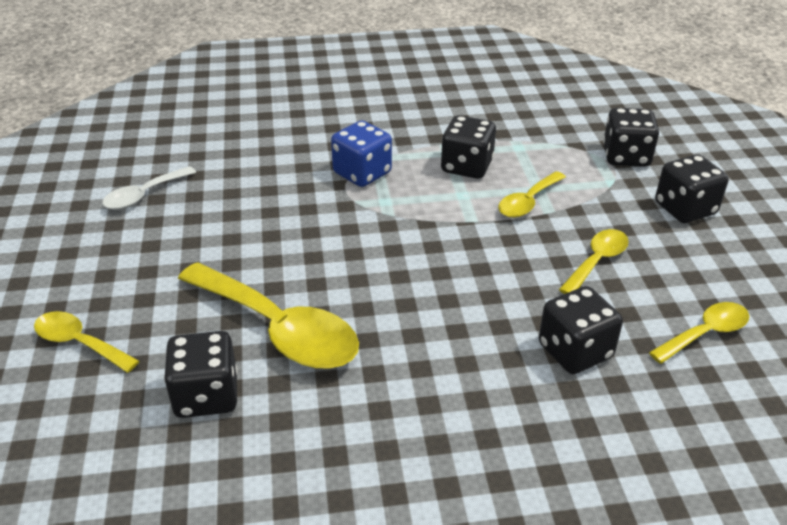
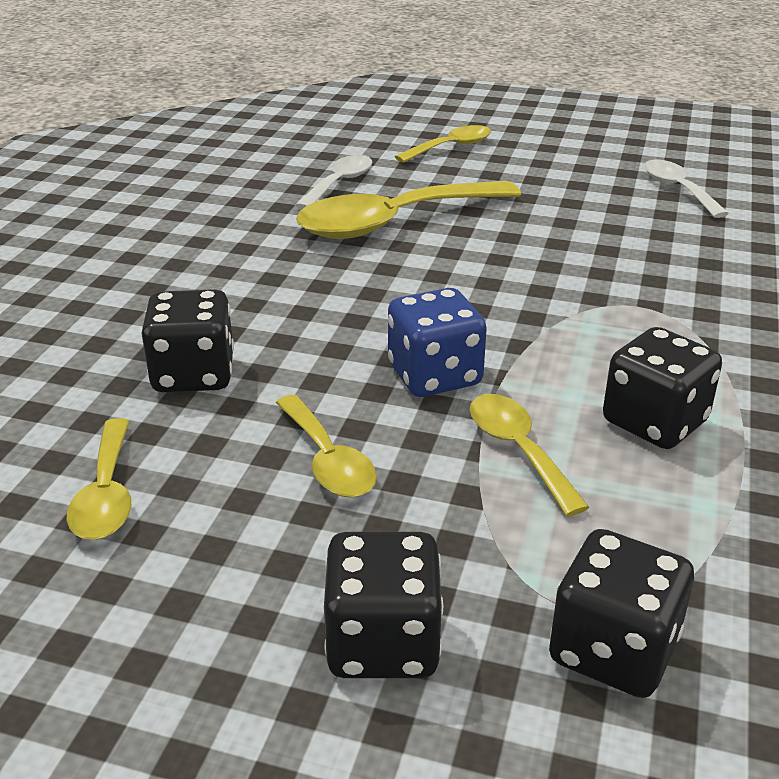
camera: 115 degrees right, 5 degrees down
black dice [164,331,238,418] -> white spoon [296,155,373,209]
blue dice [331,121,392,187] -> blue dice moved to [388,288,487,397]

